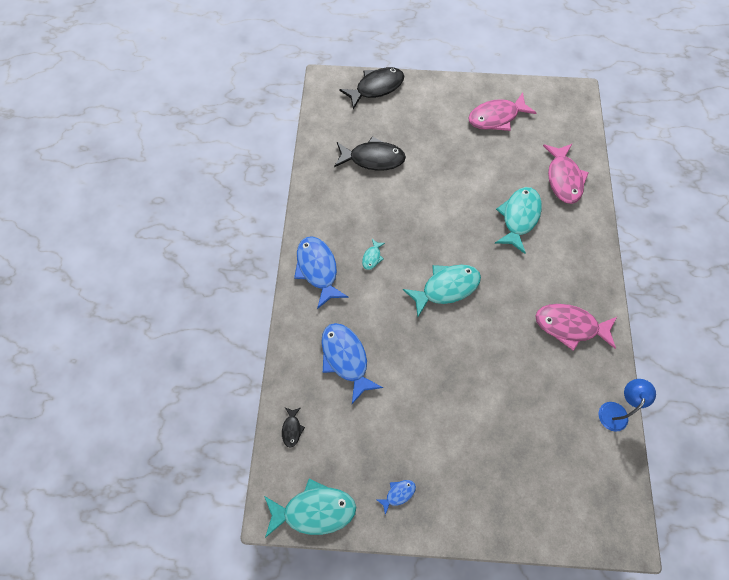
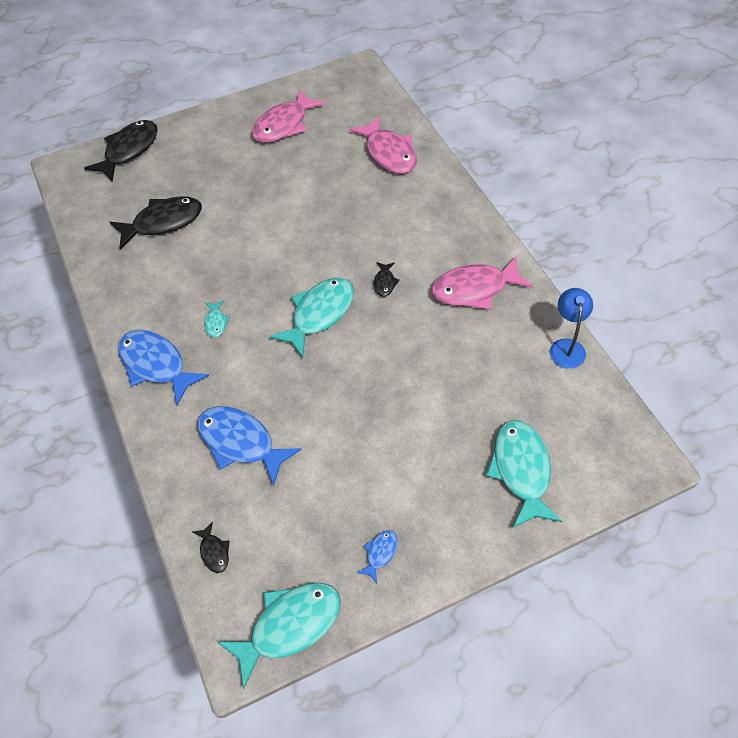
camera: 25 degrees left, 10 degrees down
turquoise fish [495,187,542,254] -> turquoise fish moved to [486,420,562,528]
none -> black fish [374,262,400,297]

